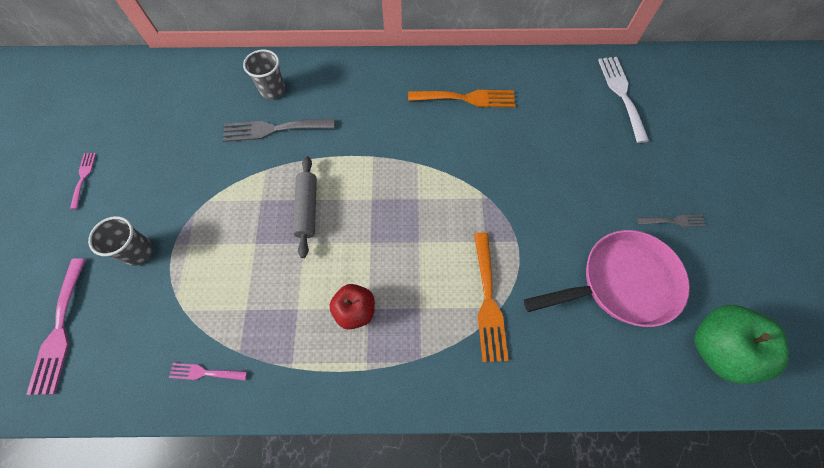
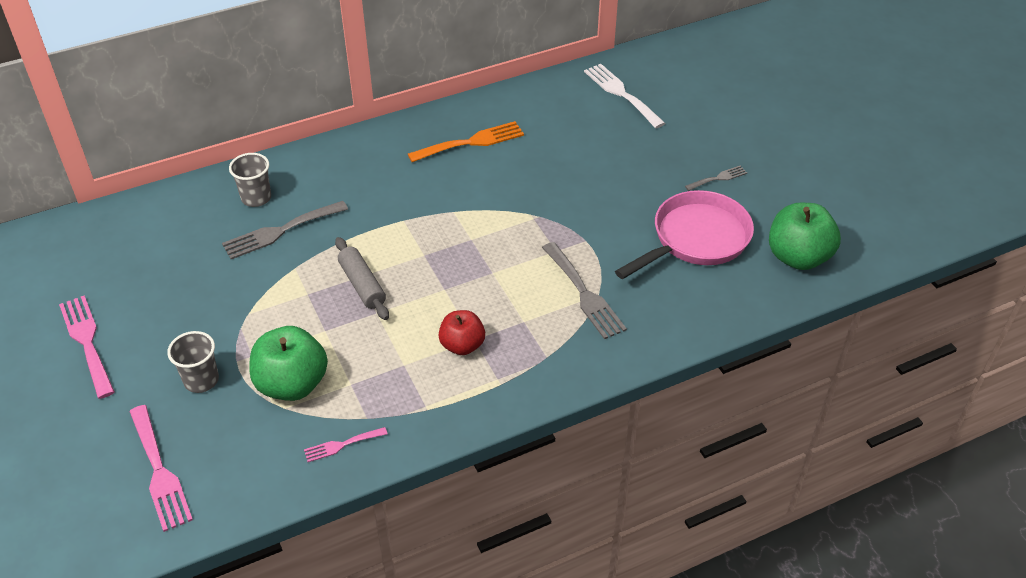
camera: 25 degrees left, 20 degrees down
pink fork [70,153,96,209] -> pink fork [59,295,115,399], size x1.82
orange fork [474,232,509,362] -> grey fork [542,242,627,339]
none -> green apple [249,326,328,401]

